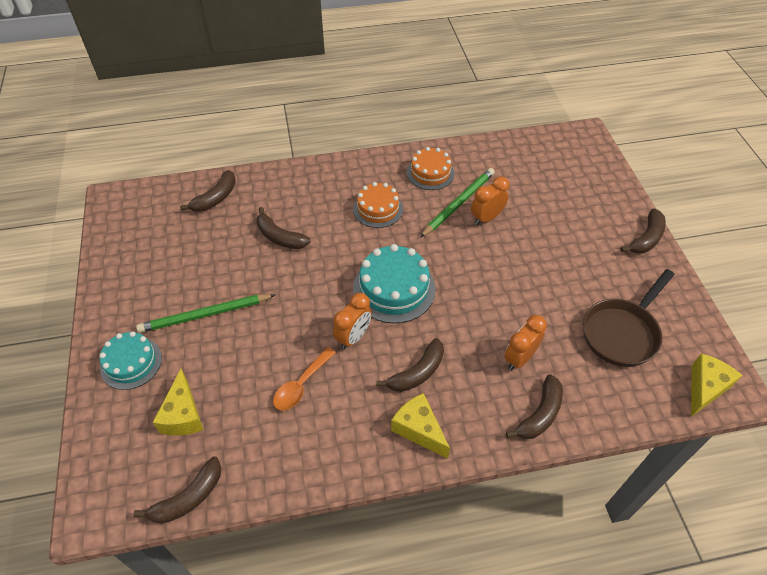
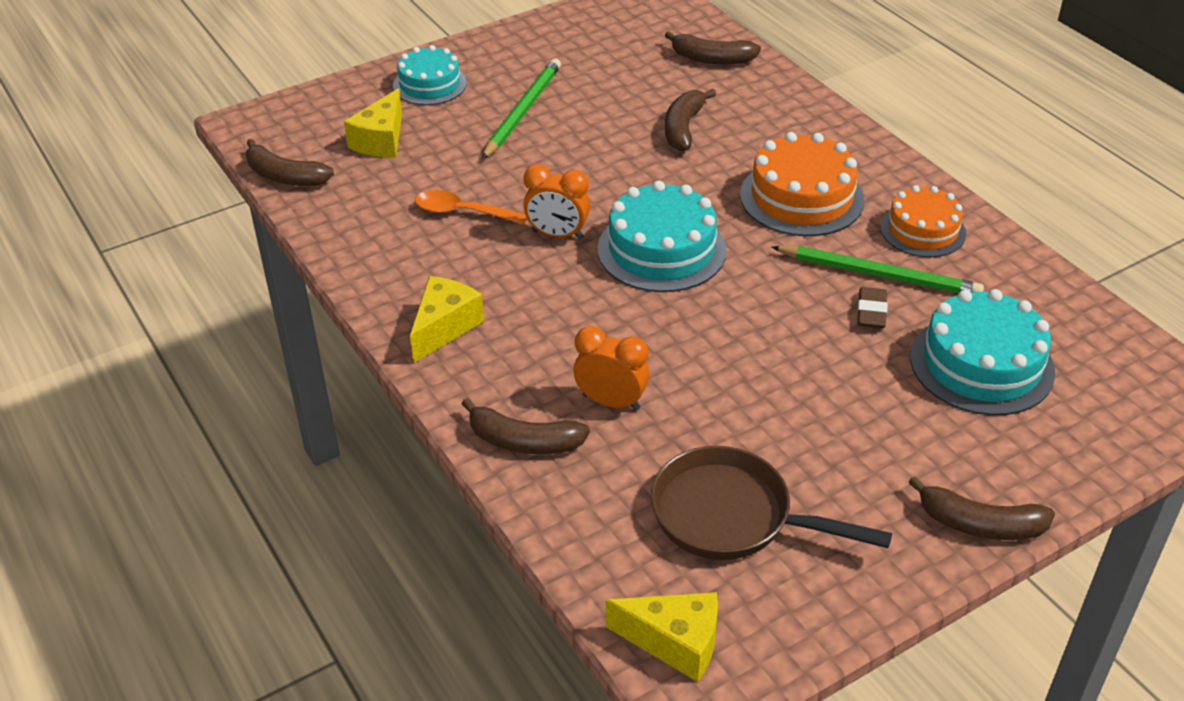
camera: 70 degrees right, 10 degrees down
green pencil [136,294,275,333] -> green pencil turned 60 degrees clockwise [482,58,561,159]
yellow cheese [152,369,203,436] -> yellow cheese turned 45 degrees counterclockwise [344,88,402,158]
orange cake [353,182,403,228] -> orange cake [740,132,864,236], size x1.50
brown banana [376,338,444,392] -> none
orange clock [471,176,509,225] -> brown eraser [857,287,888,328]
none -> turquoise cake [910,289,1055,415]

